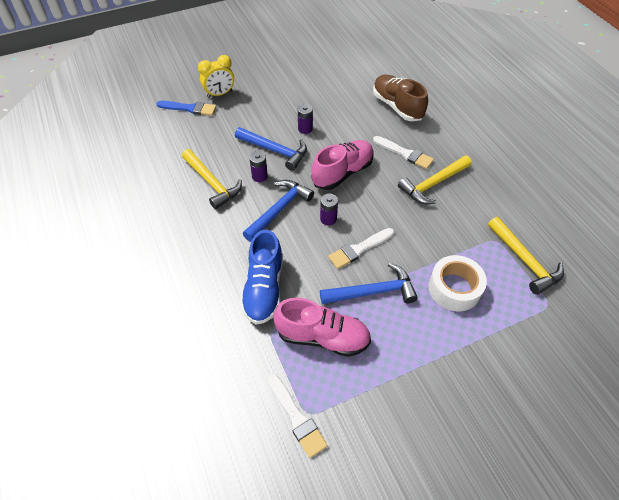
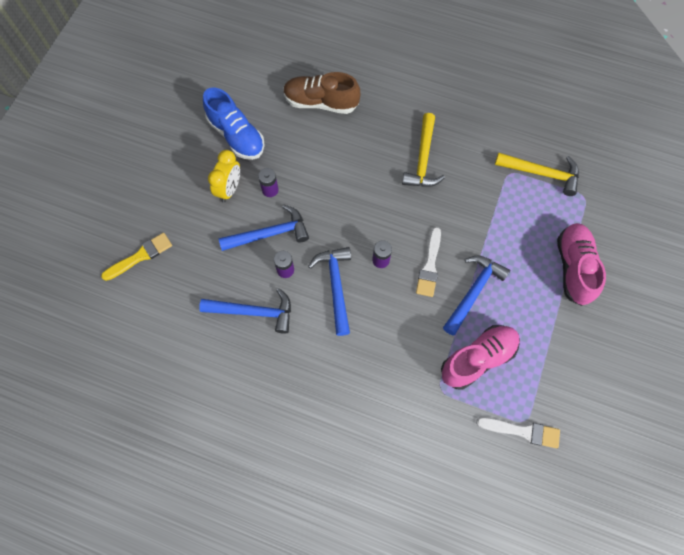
camera: 45 degrees left, 15 degrees up
blue brush [156,101,216,116] -> yellow brush [101,233,172,281]
yellow hammer [182,149,242,209] -> blue hammer [199,288,291,334]
yellow clock [198,55,234,98] -> yellow clock moved to [208,150,240,203]
blue shoe [240,230,283,325] -> blue shoe moved to [203,87,265,160]
pink shoe [312,140,374,190] -> pink shoe moved to [557,223,606,306]
white brush [373,136,434,169] -> none
white tape [428,255,487,311] -> none

